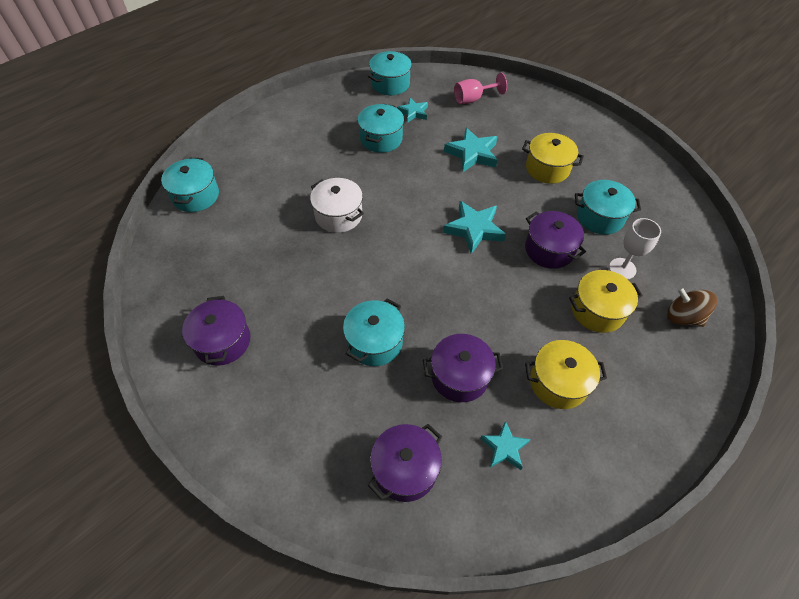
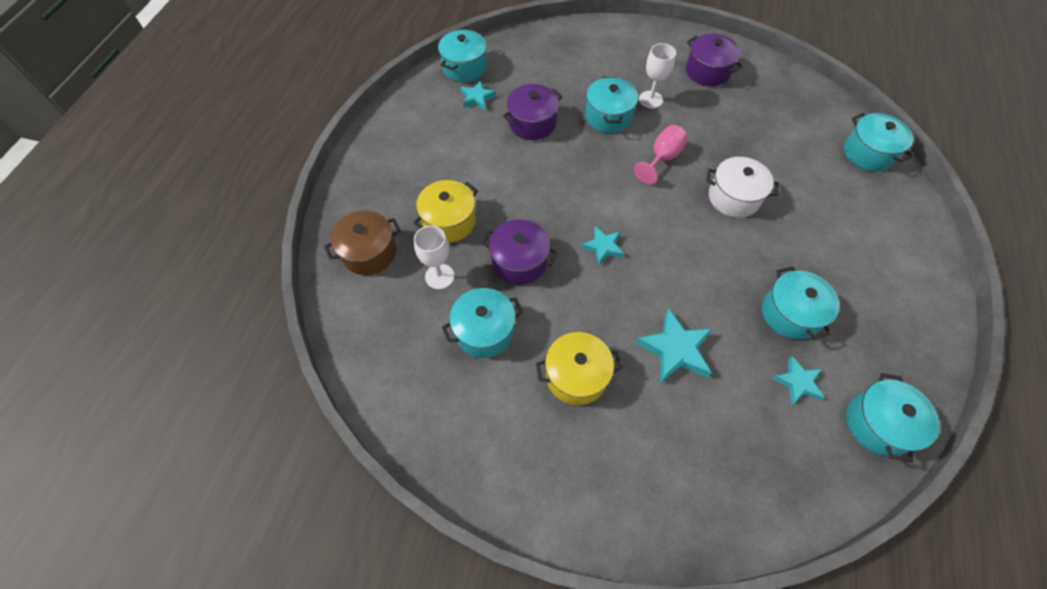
camera: 150 degrees right, 5 degrees up
purple pot [368,424,442,502] -> none
turquoise star [443,201,506,254] -> turquoise star [581,226,624,265], size x0.62
pink goblet [454,73,507,104] -> pink goblet moved to [634,125,688,184]
yellow pot [525,340,607,409] -> none
brown spinning top [667,287,717,327] -> brown pot [324,210,401,275]
none -> turquoise pot [438,30,487,82]
none -> white goblet [639,43,676,108]

